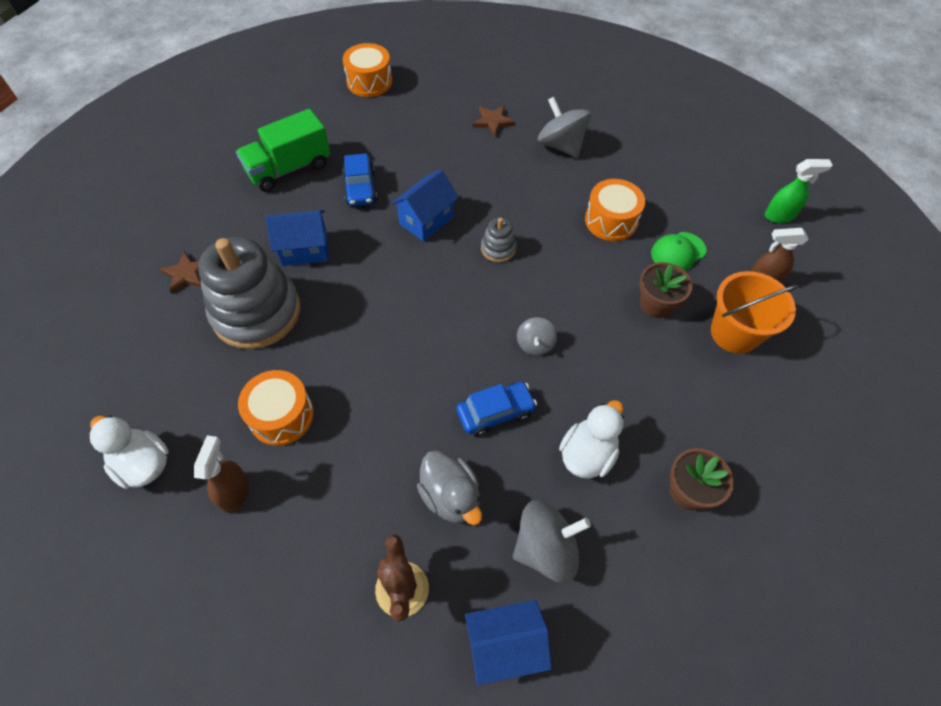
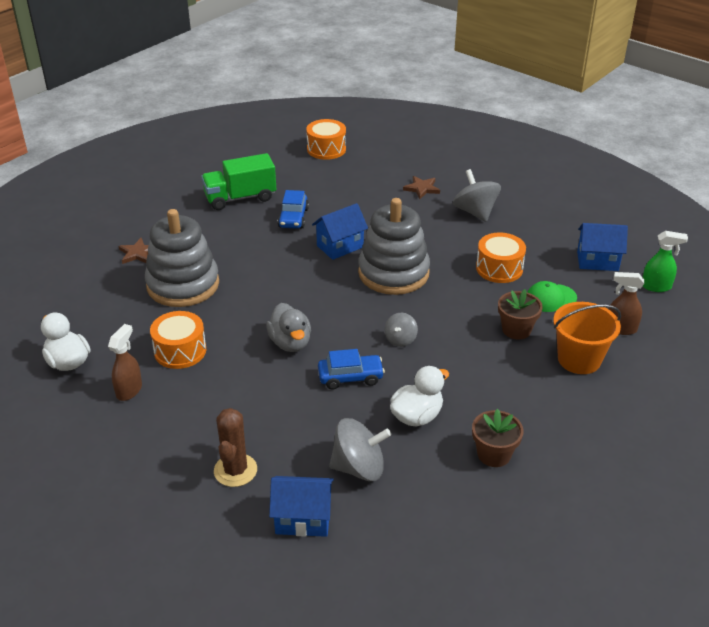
camera: 15 degrees right, 20 degrees down
blue house [266,210,328,266] -> blue house moved to [577,223,628,271]
grey duck [417,450,482,525] -> grey duck moved to [267,303,311,352]
grey stacking toy [481,218,517,262] -> grey stacking toy [358,198,430,295], size x2.32

